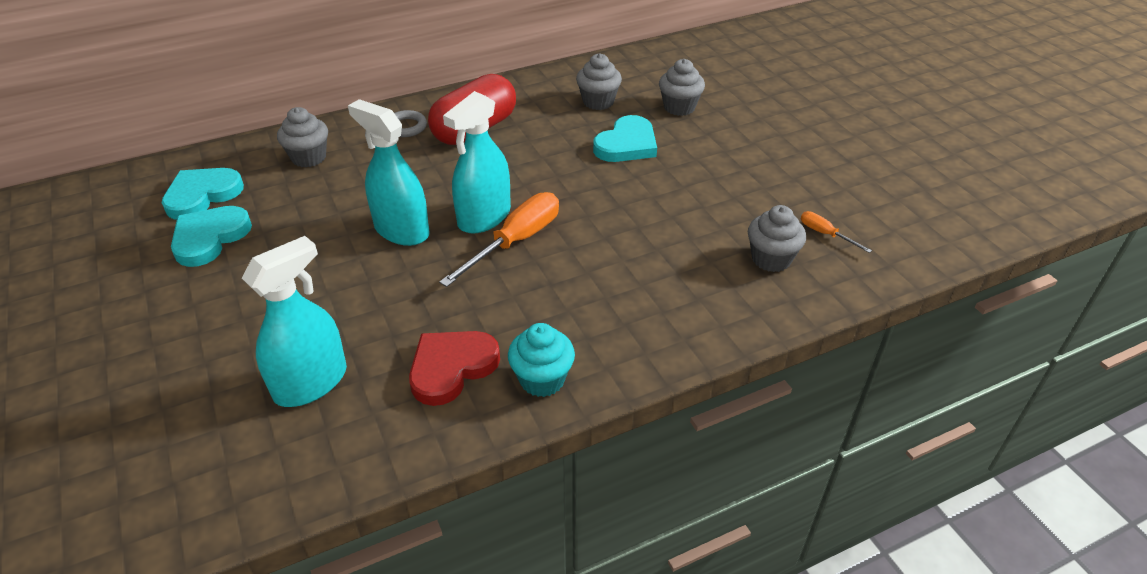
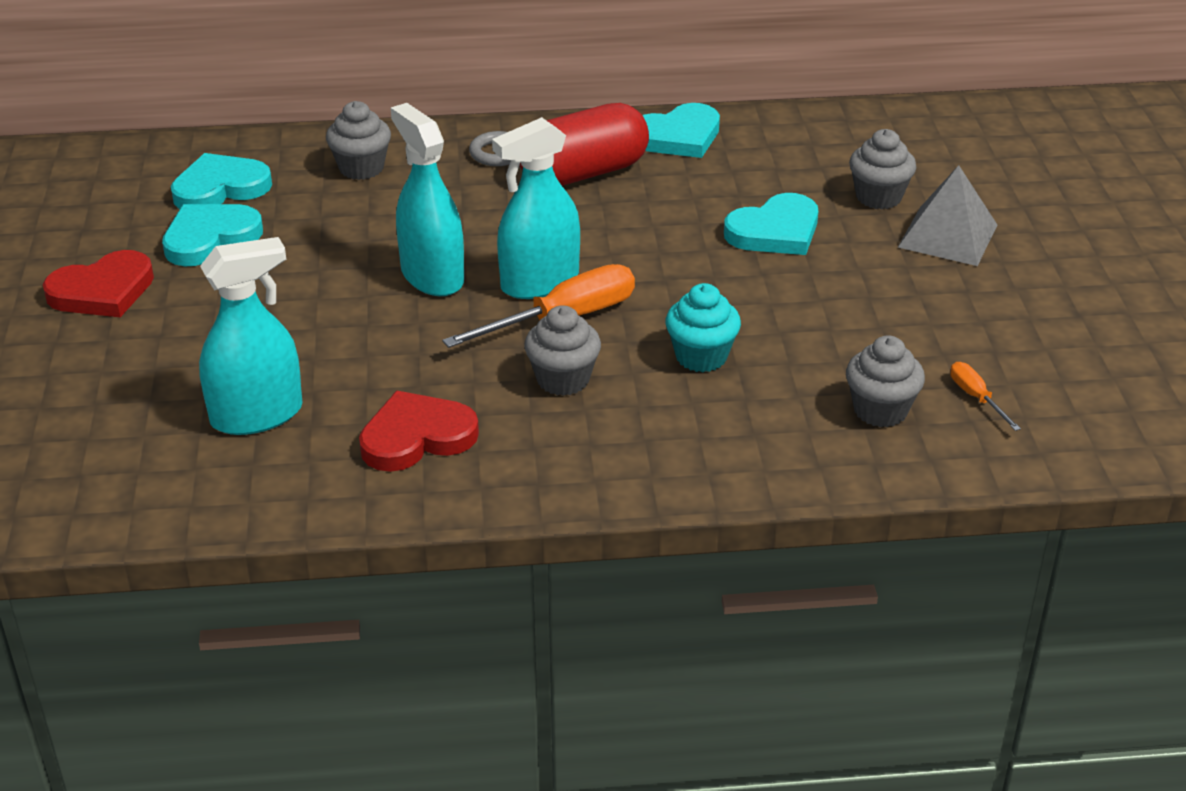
camera: 20 degrees right, 5 degrees down
turquoise cupcake [508,323,575,397] -> turquoise cupcake moved to [665,283,741,372]
grey cupcake [576,53,622,110] -> grey cupcake moved to [524,305,601,396]
none -> red heart [43,250,154,317]
none -> turquoise heart [642,103,720,158]
none -> grey pyramid [898,165,997,266]

